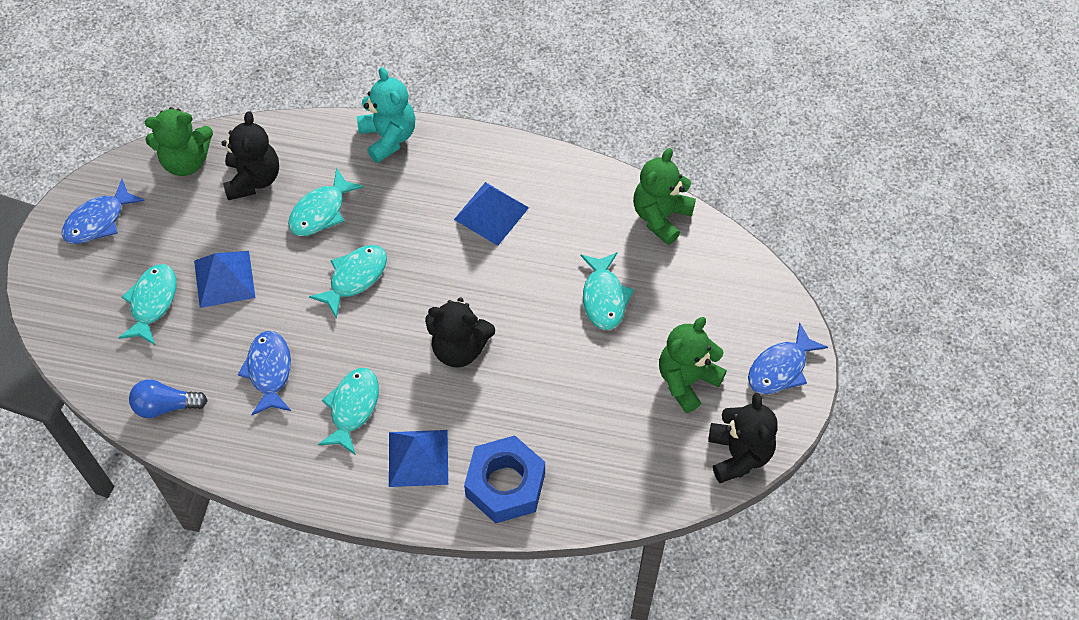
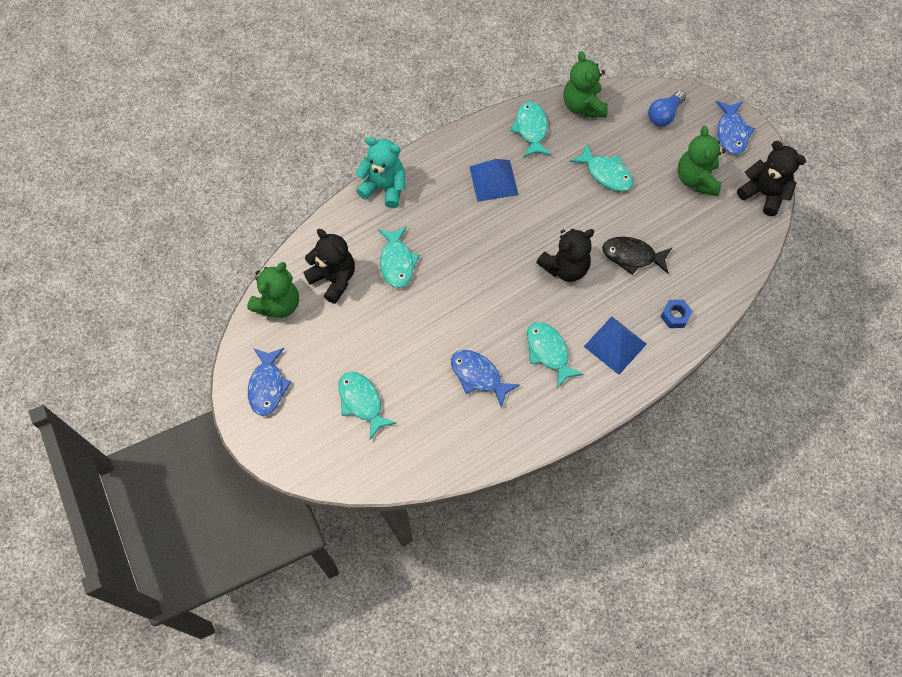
camera: 45 degrees left, 5 degrees up
blue light bulb [129,379,208,418] -> blue light bulb moved to [648,91,686,127]
blue pyramid [194,251,256,308] -> none
turquoise fish [309,245,387,319] -> turquoise fish moved to [510,102,551,158]
blue nut [464,435,545,523] -> blue nut [661,300,693,328], size x0.48
none -> black fish [602,237,672,275]

